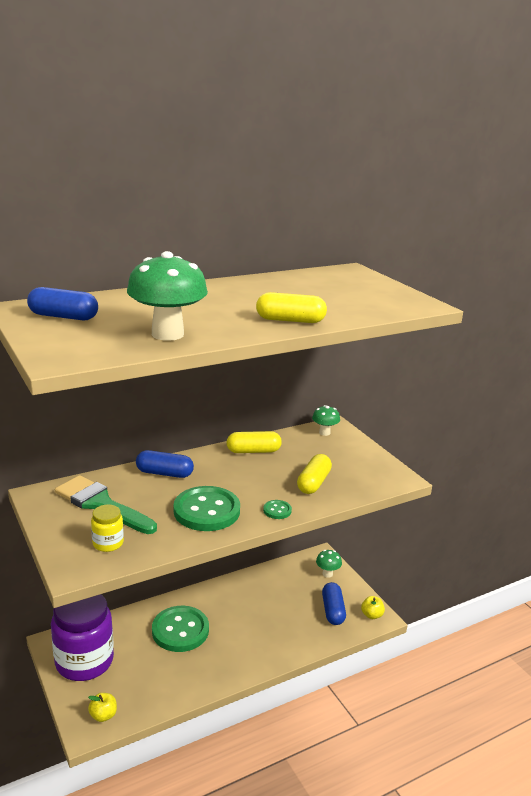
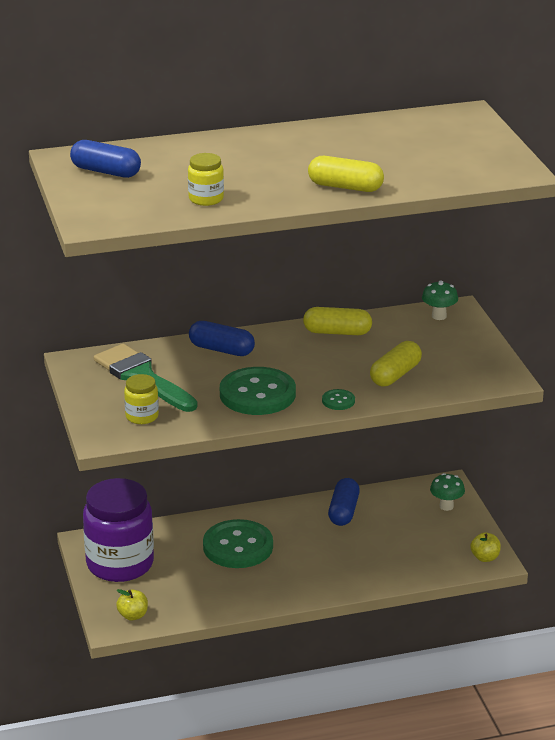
camera: 15 degrees right, 5 degrees up
green mushroom [127,251,208,341] -> yellow jar [188,153,224,206]
blue capsule [322,582,346,625] -> blue capsule moved to [328,478,360,526]

